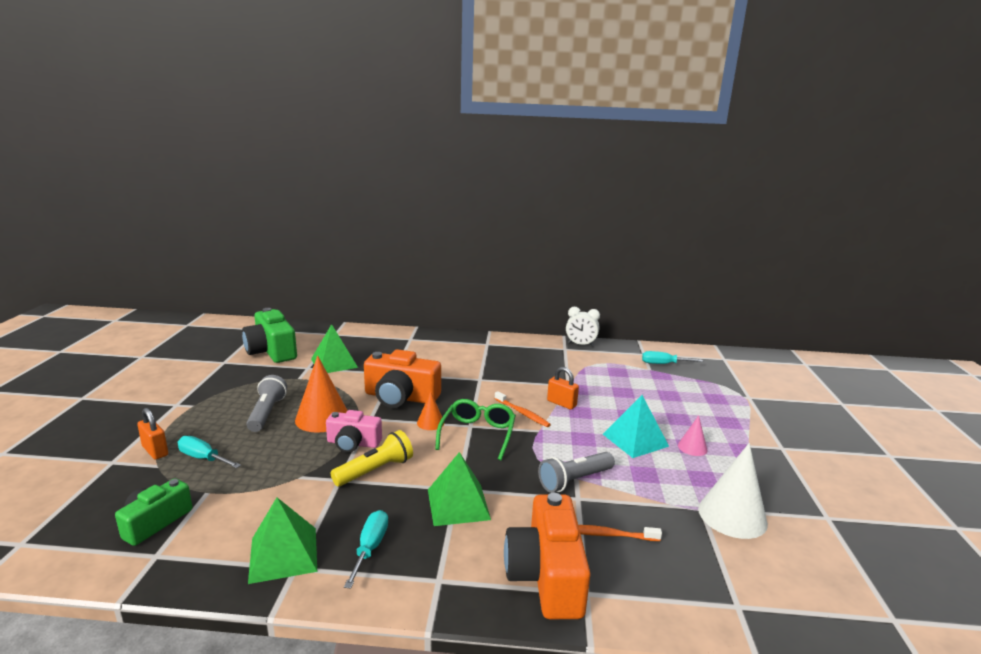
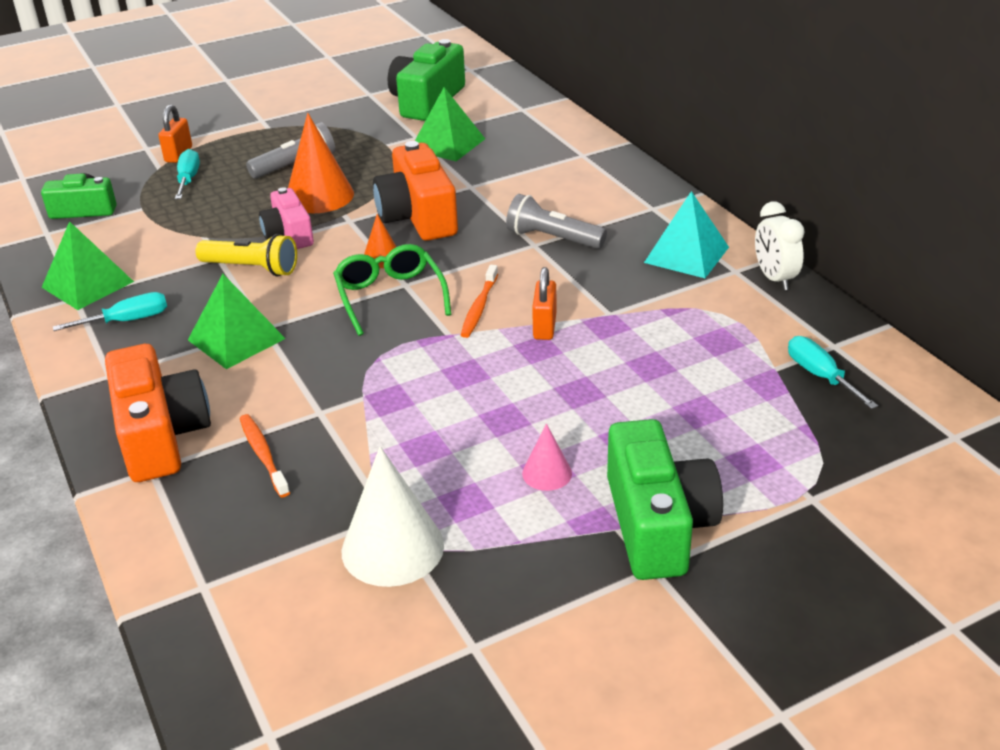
camera: 60 degrees right, 15 degrees up
green glasses [435,399,516,460] -> green glasses turned 90 degrees counterclockwise [333,244,451,336]
orange camera [504,493,591,619] -> orange camera turned 105 degrees clockwise [105,344,211,482]
grey flashlight [538,452,615,493] -> grey flashlight moved to [506,194,607,249]
turquoise pyramid [603,395,669,458] -> turquoise pyramid moved to [644,191,729,278]
none -> green camera [607,419,723,580]

